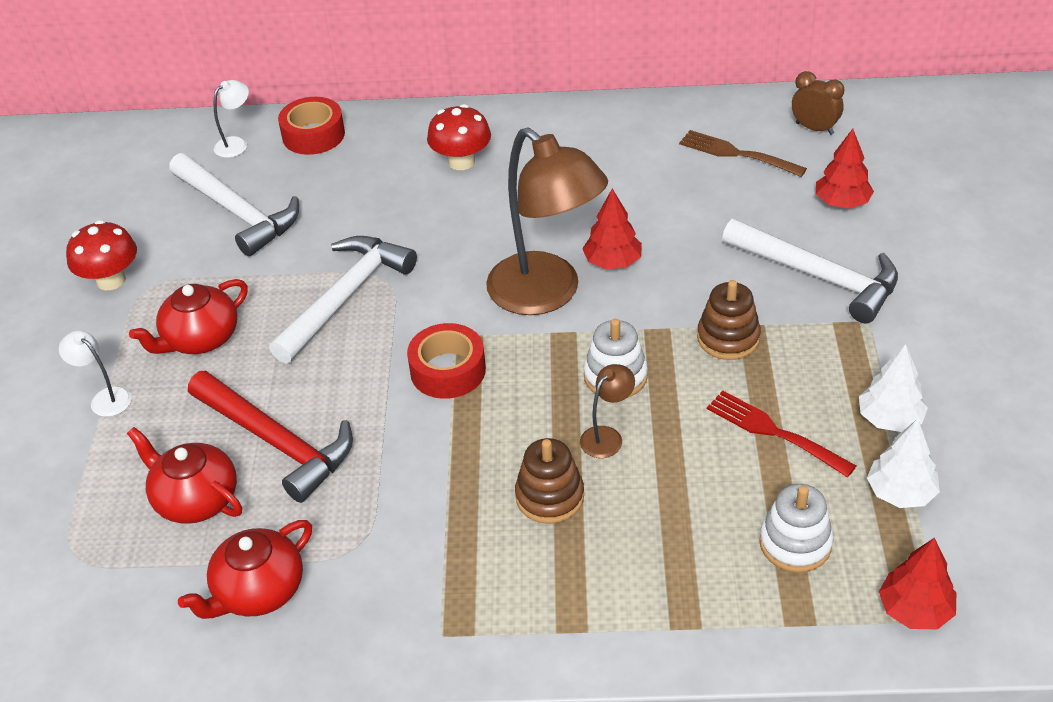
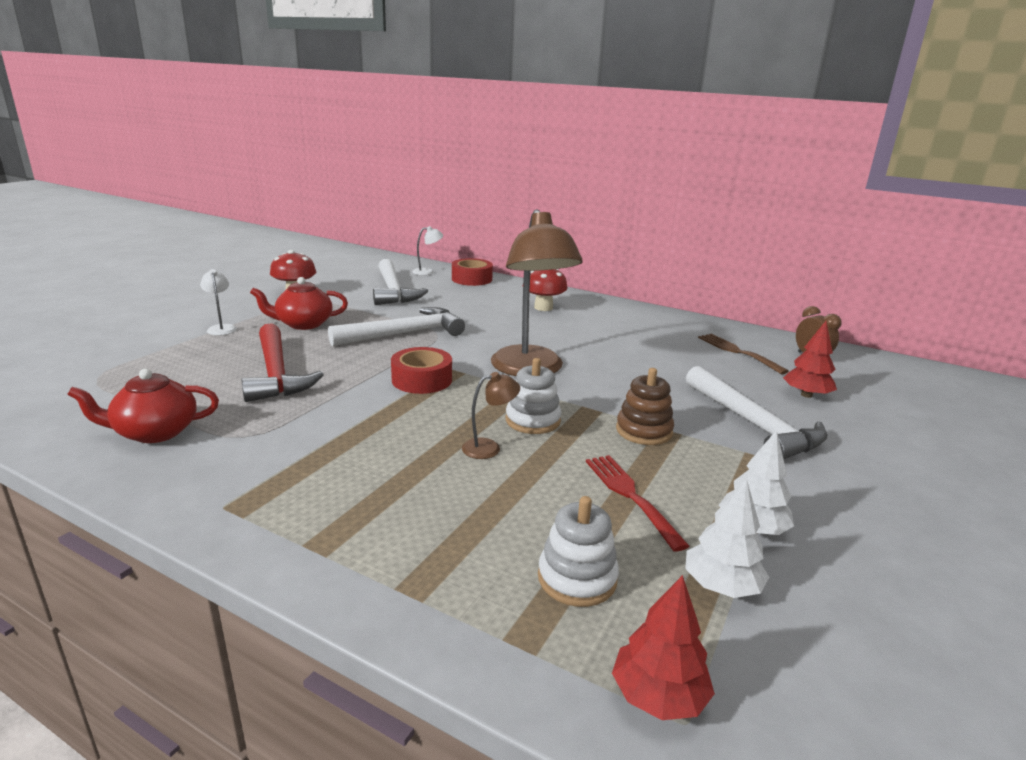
camera: 25 degrees right, 20 degrees down
red teapot [127,427,242,524] -> none
brown stacking toy [515,438,584,524] -> none
red tree [582,189,642,269] -> none

